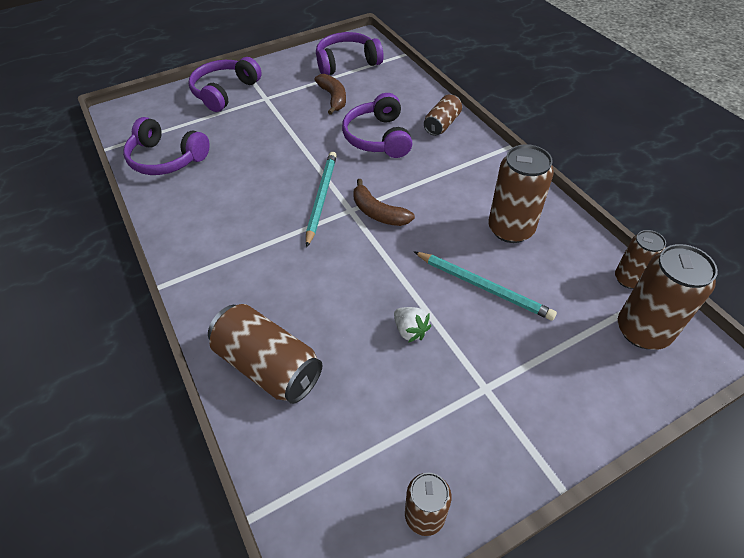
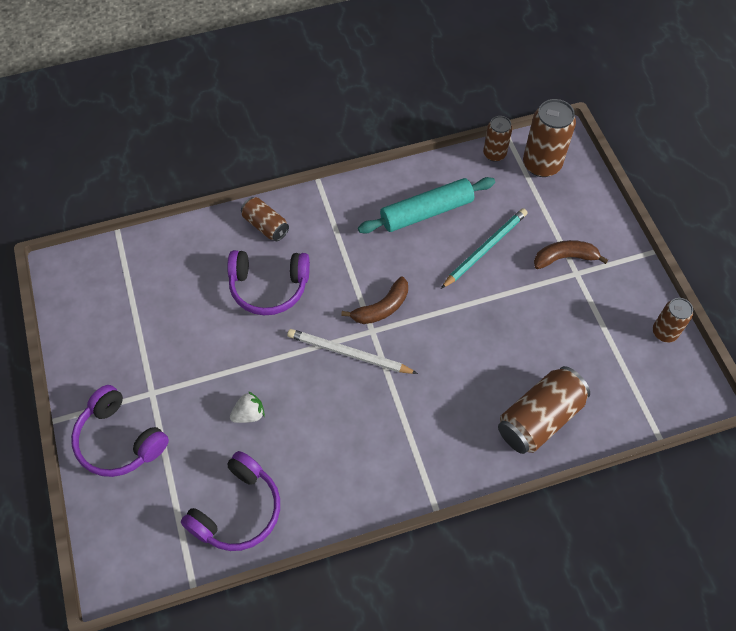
camera: 80 degrees left, 10 degrees up
turquoise pencil [306,152,337,247] -> white pencil [287,329,418,374]
brown banana [315,74,346,115] -> brown banana moved to [534,240,608,269]
purple headphones [316,32,384,75] -> none
white strawberry [394,307,431,343] -> white strawberry moved to [230,391,265,423]
brown can [488,144,554,243] -> turquoise rolling pin [358,177,495,234]

